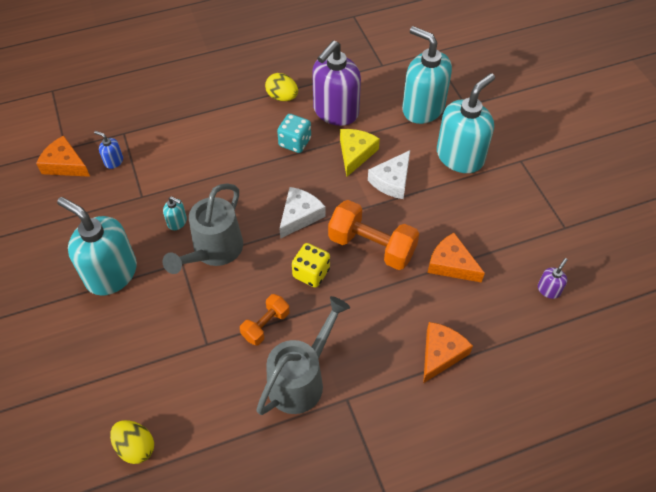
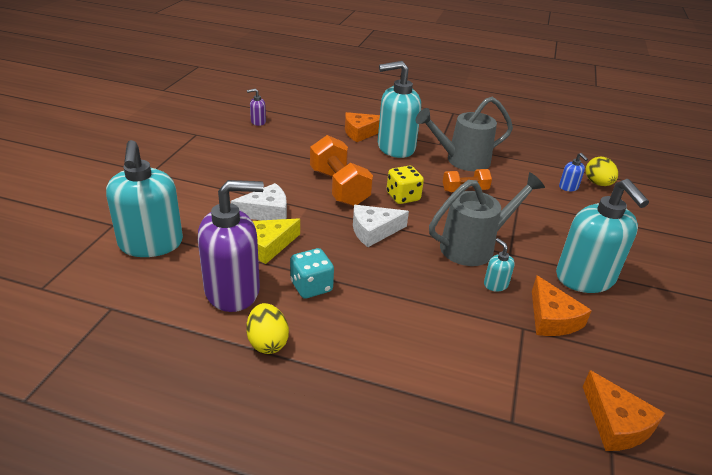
camera: 145 degrees left, 20 degrees down
blue soap dispenser [94,131,123,169] -> blue soap dispenser moved to [559,153,588,191]
orange cheese [428,233,485,283] -> orange cheese moved to [532,276,592,336]
turquoise soap dispenser [437,73,495,173] -> turquoise soap dispenser moved to [378,61,421,158]

